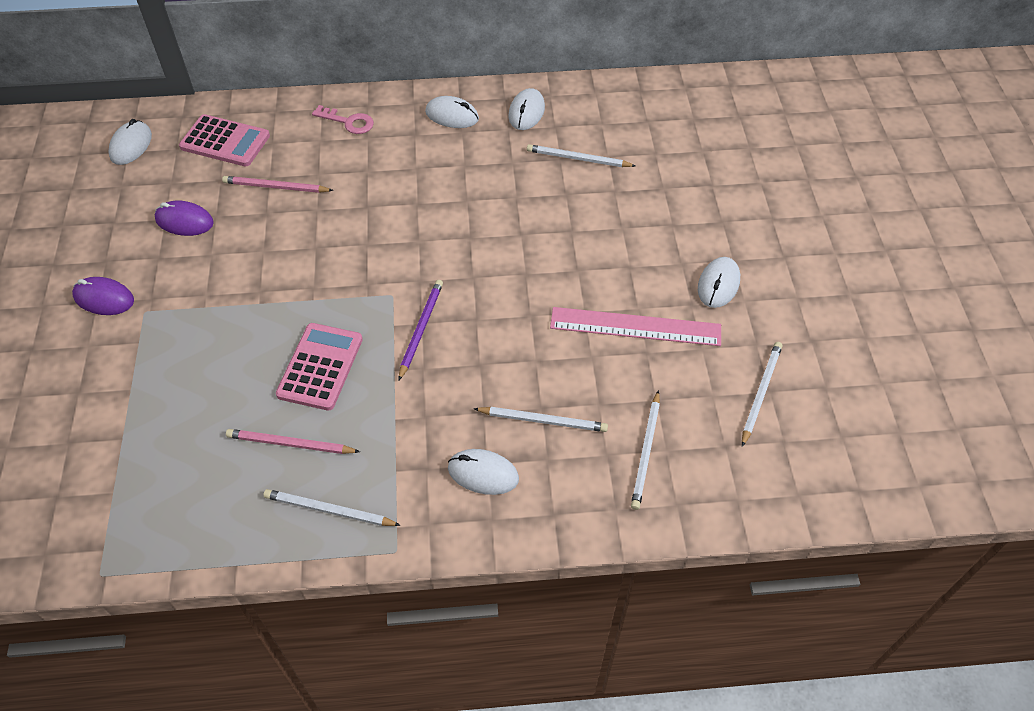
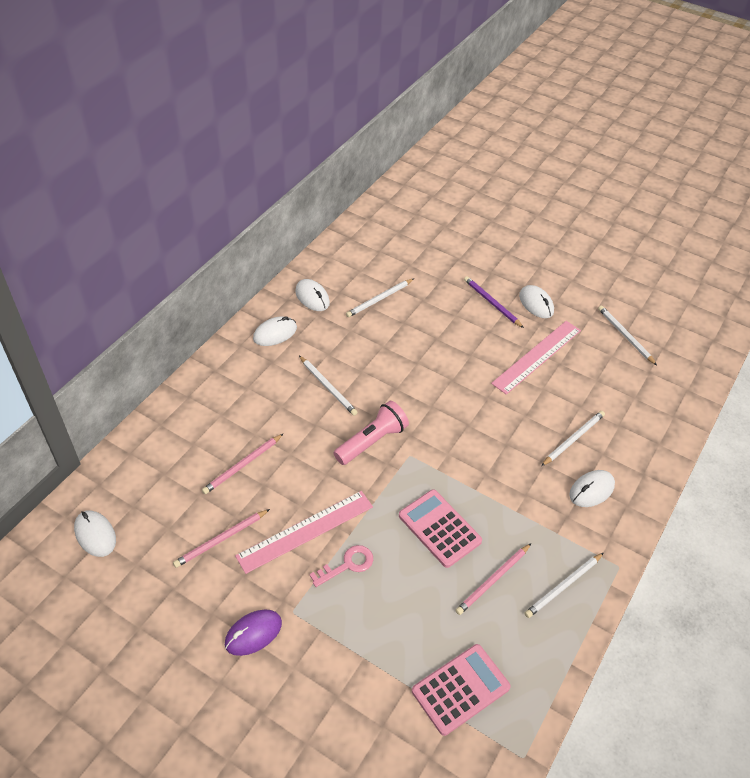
camera: 55 degrees left, 5 degrees down
purple mouse [155,201,214,236] -> pink pencil [173,509,270,568]
pink calculator [179,114,270,167] -> pink calculator moved to [412,644,511,736]
pink key [312,105,374,134] -> pink key moved to [309,545,373,587]
purple pencil [399,280,443,380] -> purple pencil moved to [464,276,524,328]
white pencil [631,390,660,510] -> white pencil moved to [299,356,358,416]
none -> pink ruler [235,491,373,574]
none -> pink flashlight [333,401,409,465]

